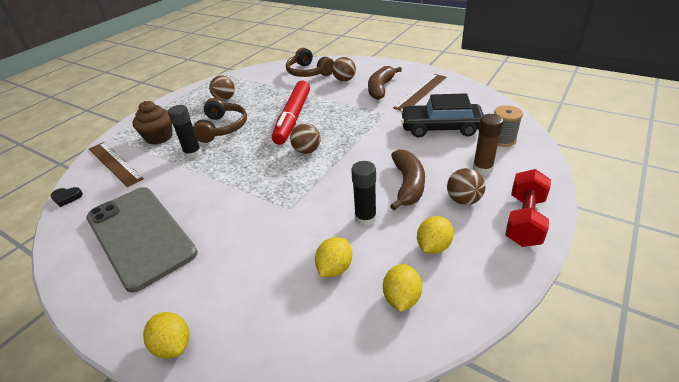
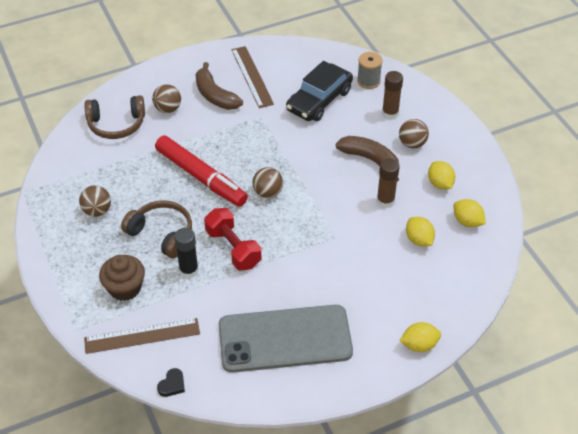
camera: 60 degrees left, 10 degrees up
black glue stick [351,161,377,226] -> brown glue stick [377,158,399,208]
red dumbbell [505,169,551,247] -> red dumbbell moved to [204,208,261,271]

